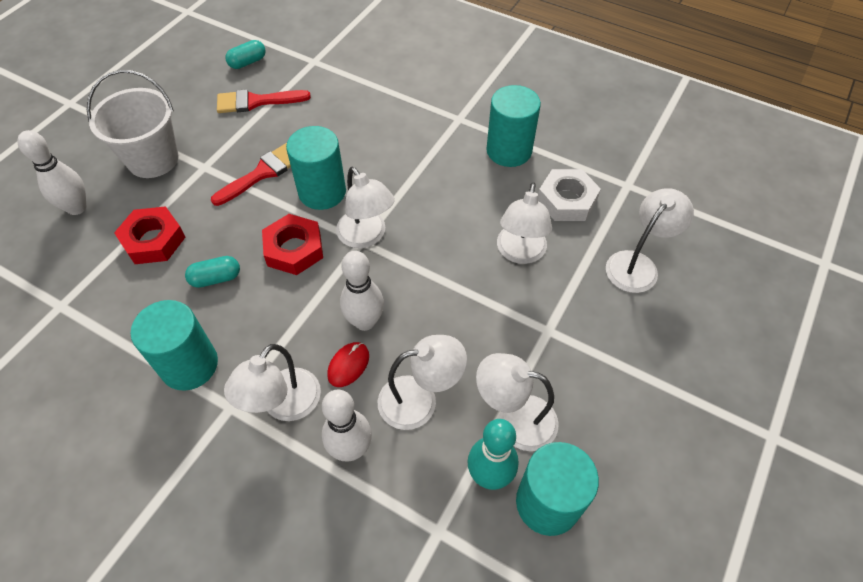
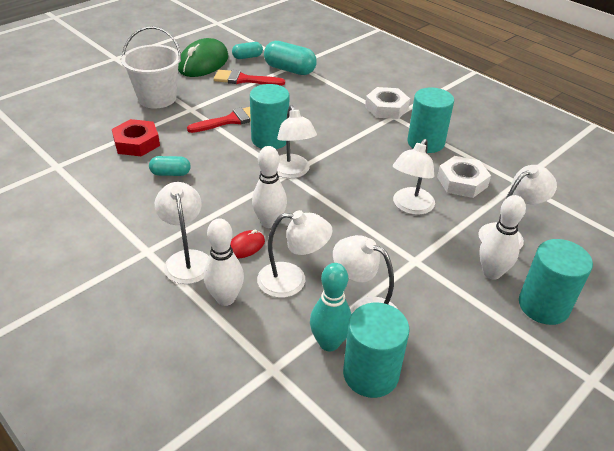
camera: 15 degrees right, 15 degrees down
white bowling pin [17,130,86,215] -> white bowling pin moved to [479,195,526,280]
turquoise cylinder [130,300,218,391] -> turquoise cylinder moved to [519,239,593,325]
white lamp [224,344,321,421] -> white lamp turned 120 degrees clockwise [155,182,209,284]
red nut [262,214,323,275] -> none
none -> green mouse [178,38,229,77]
none -> turquoise capsule [264,41,317,75]
none -> white nut [365,87,410,119]

